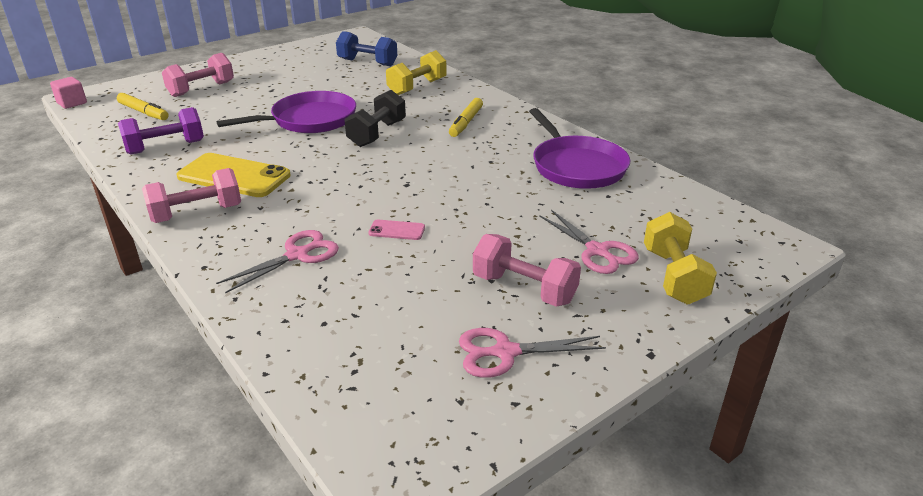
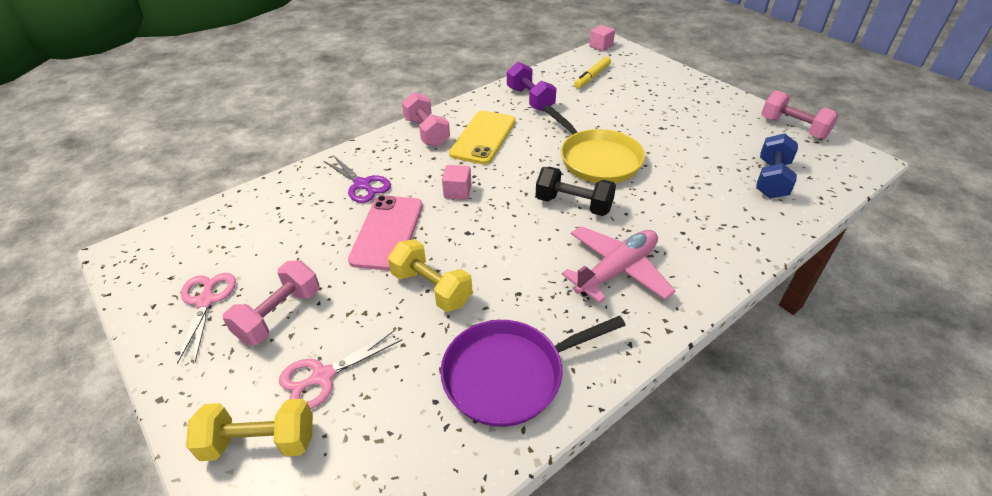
camera: 90 degrees right, 10 degrees up
pink dumbbell [162,53,234,97] -> pink dumbbell moved to [761,90,839,139]
pink scissors [216,230,339,293] -> purple scissors [324,155,391,203]
purple pan [217,91,356,133] -> yellow pan [543,105,645,183]
pink phone [368,220,425,240] -> pink phone [348,195,423,271], size x2.23
yellow dumbbell [386,50,447,95] -> yellow dumbbell moved to [388,239,473,312]
yellow marker [449,98,483,137] -> pink plane [562,226,676,303]
none -> pink cube [442,165,472,200]

